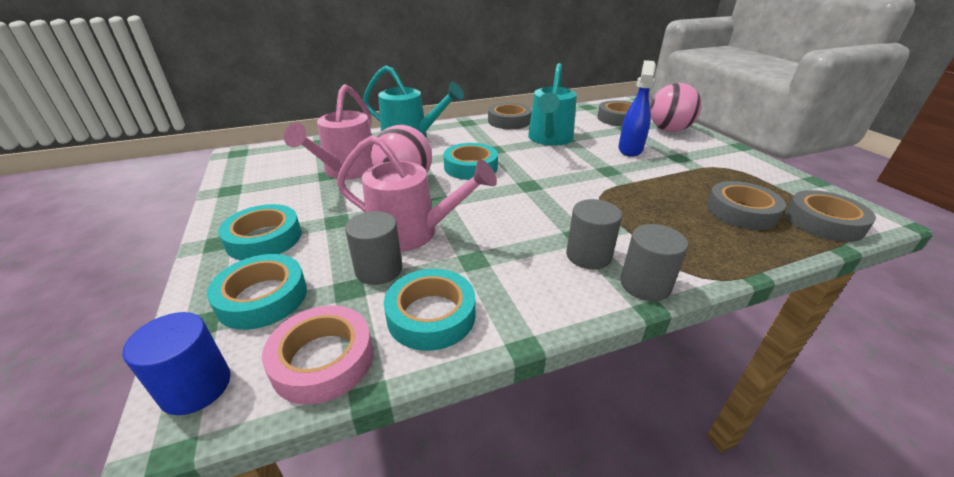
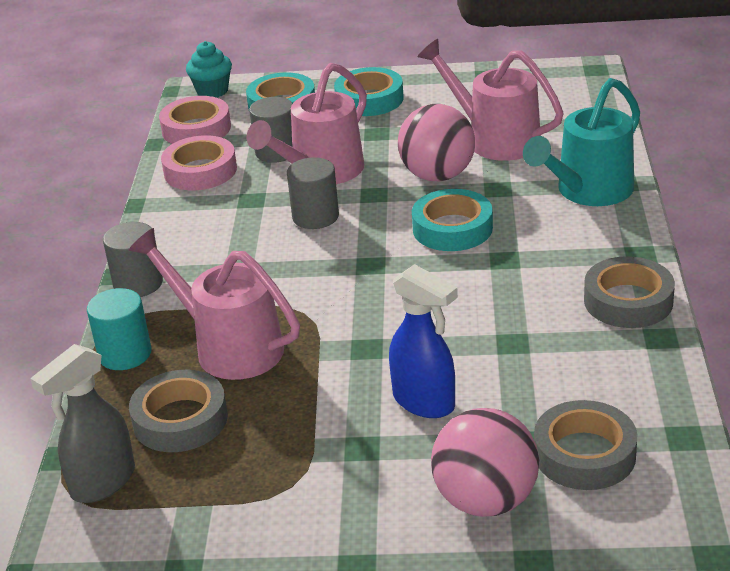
camera: 115 degrees right, 0 degrees up
blue cylinder [123,312,231,415] -> turquoise cupcake [186,41,232,97]
turquoise tape [384,269,476,351] -> pink tape [161,135,237,190]
turquoise watering can [528,63,577,146] -> none
grey cylinder [566,199,622,269] -> grey cylinder moved to [287,157,339,229]
grey tape [785,190,876,242] -> grey spray bottle [30,344,135,503]
none -> turquoise cylinder [87,288,151,370]
none -> pink watering can [128,228,300,380]

